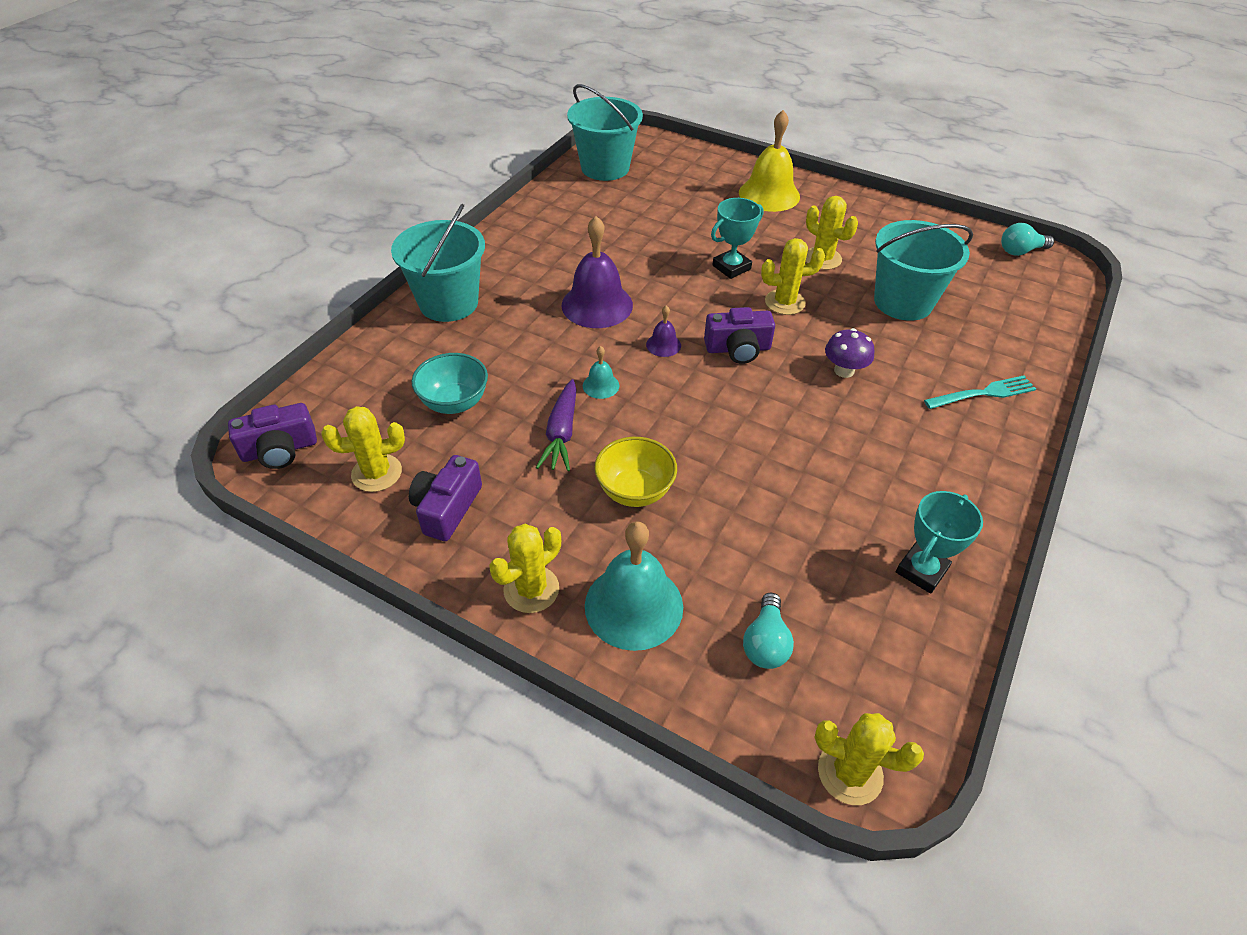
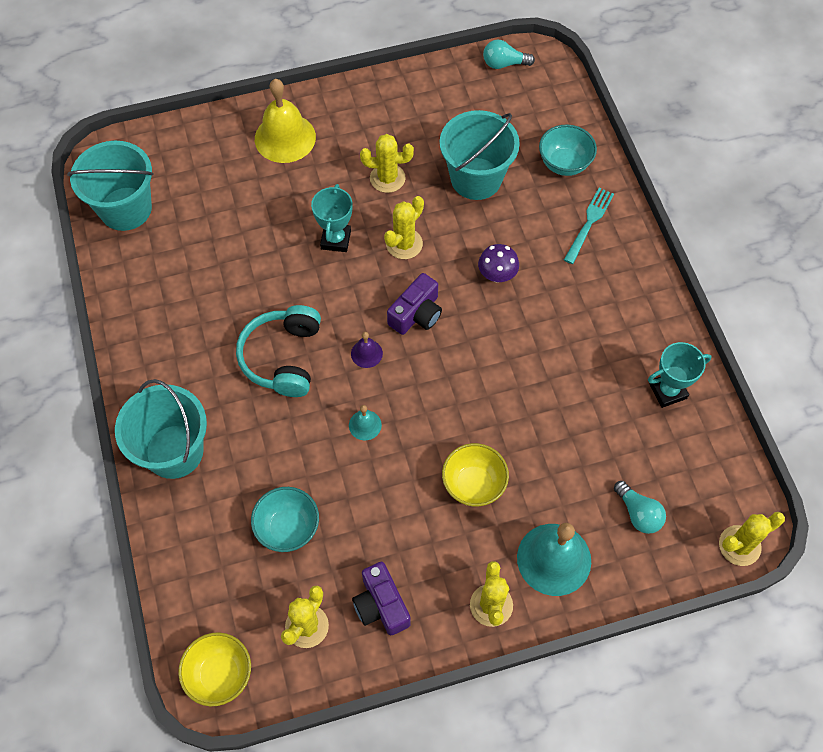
camera: 45 degrees left, 15 degrees up
purple camera [228,403,317,469] -> yellow bowl [178,632,251,706]
purple carrot [536,379,577,471] -> none
purple bell [562,216,633,328] -> turquoise headphones [236,305,321,397]
turquoise trophy [896,491,983,594] -> turquoise trophy turned 75 degrees clockwise [648,342,711,408]
turquoise light bulb [1001,223,1054,256] -> turquoise light bulb turned 60 degrees clockwise [483,39,535,69]
none -> turquoise bowl [539,125,597,176]

